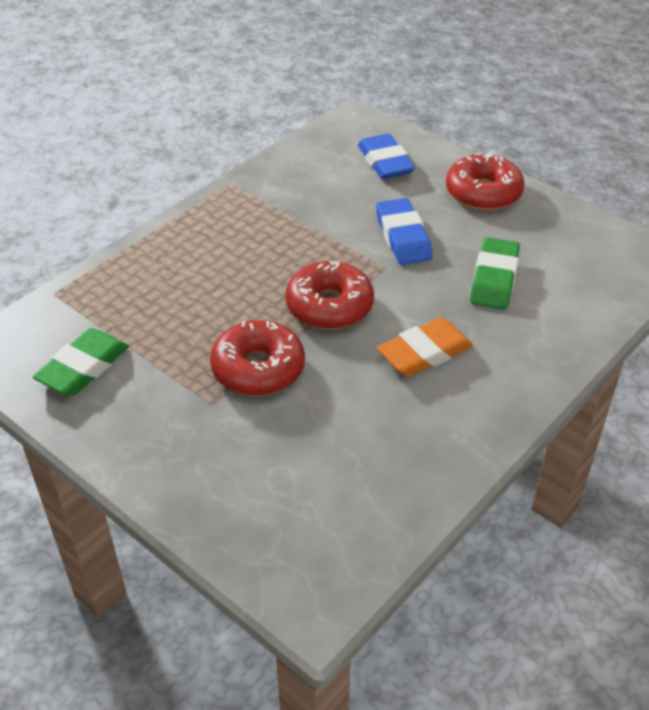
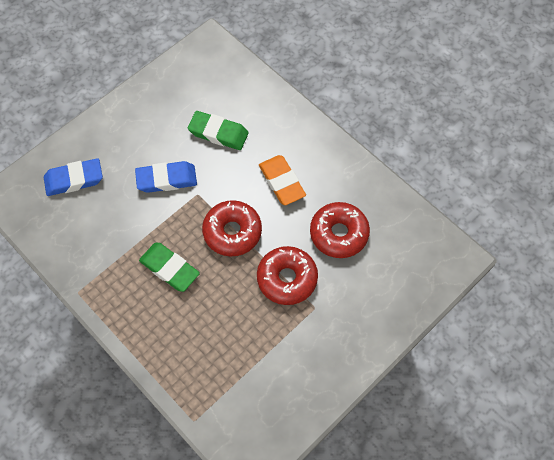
camera: 85 degrees left, 20 degrees up
green eraser [33,328,129,396] -> green eraser moved to [139,242,200,292]
red donut [446,153,525,211] -> red donut moved to [310,202,370,258]

